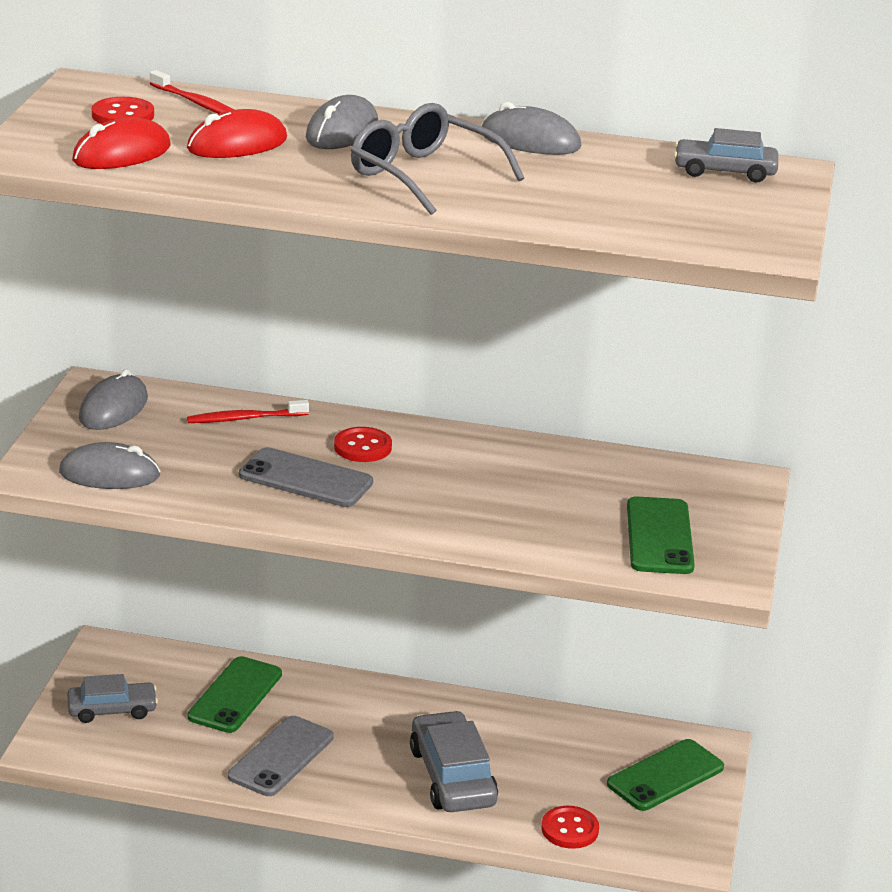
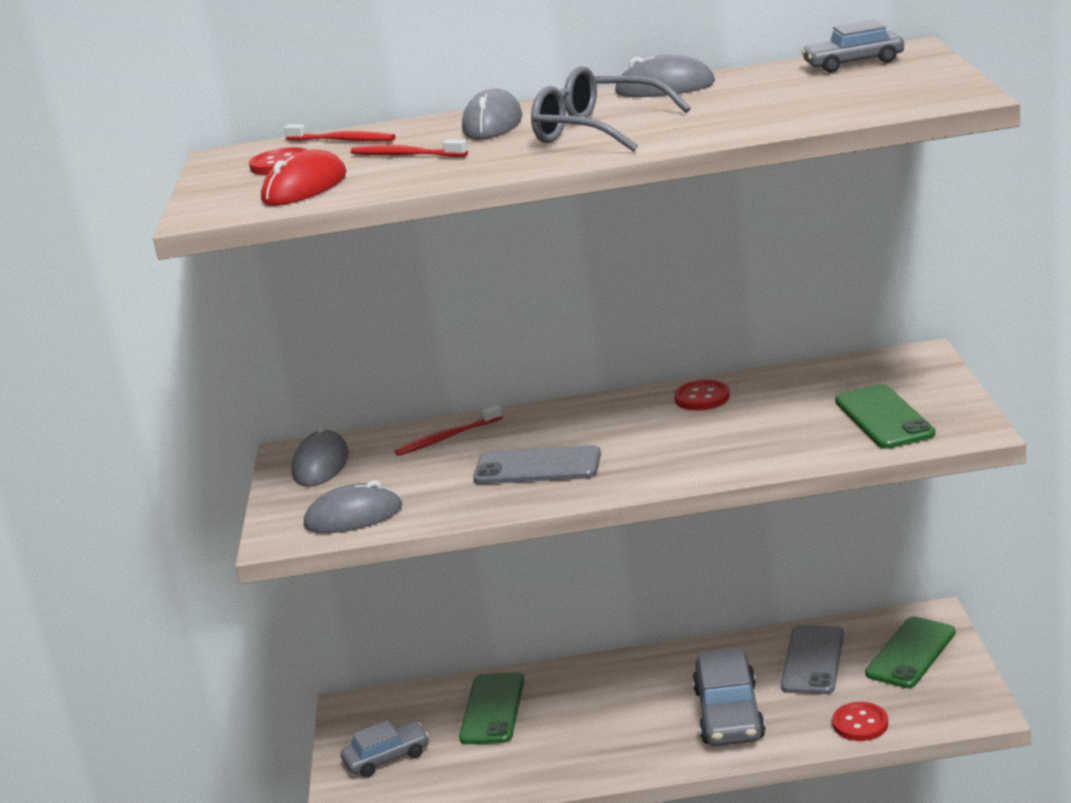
camera: 10 degrees left, 5 degrees down
red mouse [187,109,287,158] -> red toothbrush [350,139,468,157]
grey phone [228,716,334,796] -> grey phone moved to [781,625,844,694]
red button [334,427,392,462] -> red button moved to [674,380,730,411]
grey car [410,711,498,812] -> grey car turned 150 degrees counterclockwise [692,648,766,746]

